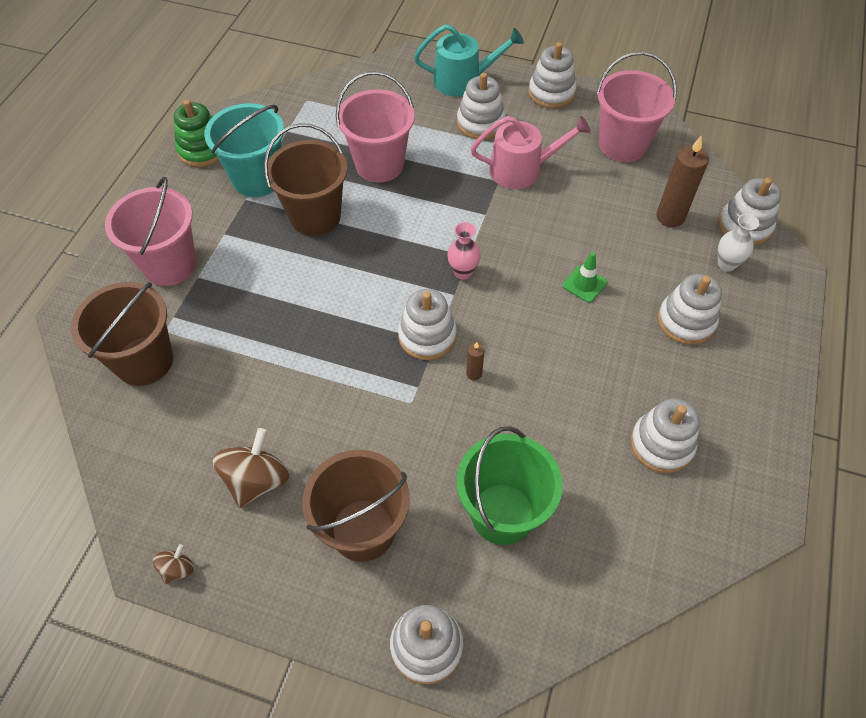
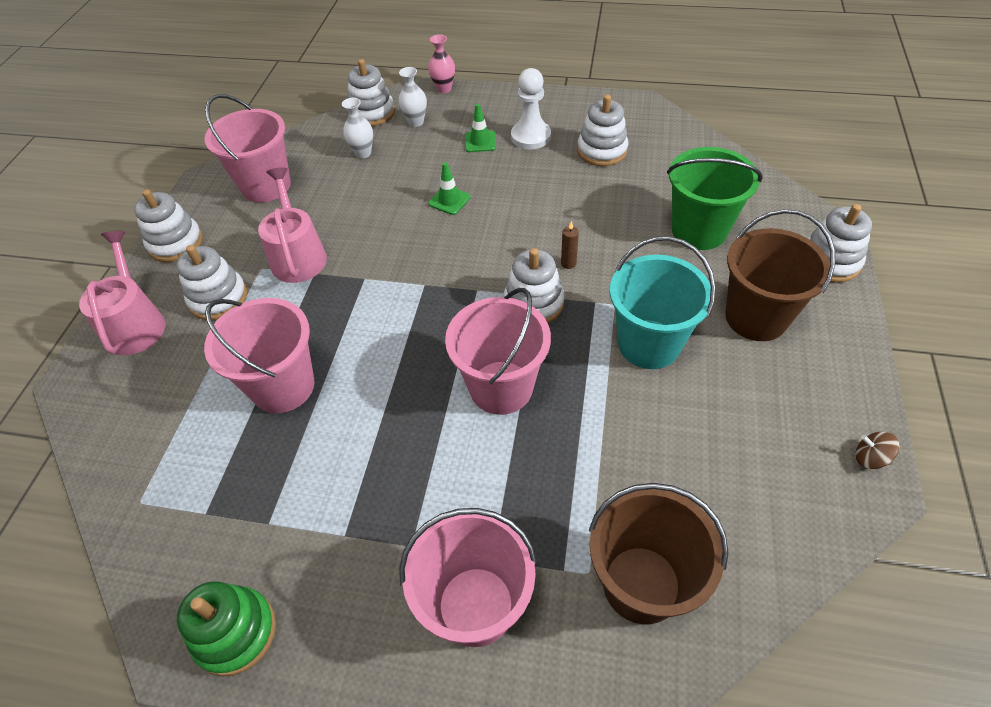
camera: 95 degrees left, 5 degrees down
turquoise bucket [204,103,284,197] -> turquoise bucket moved to [610,236,716,369]
brown spinning top [213,428,289,508] -> none
brown bucket [264,123,347,236] -> none
turquoise watering can [414,24,524,97] -> pink watering can [79,231,166,355]
pink vase [447,222,481,280] -> pink vase moved to [428,34,455,93]
brown candle [656,135,709,227] -> white vase [342,98,373,158]
white stacking toy [658,274,722,345] -> green traffic cone [465,104,496,152]
none -> pink bucket [445,288,551,415]
none -> white pawn [511,68,551,149]

